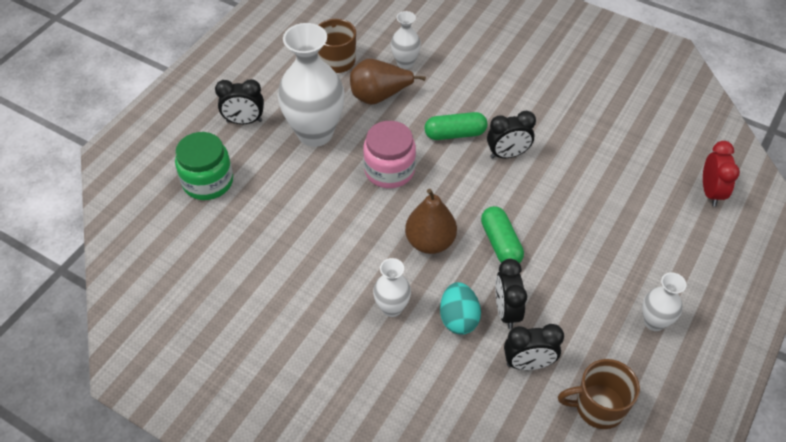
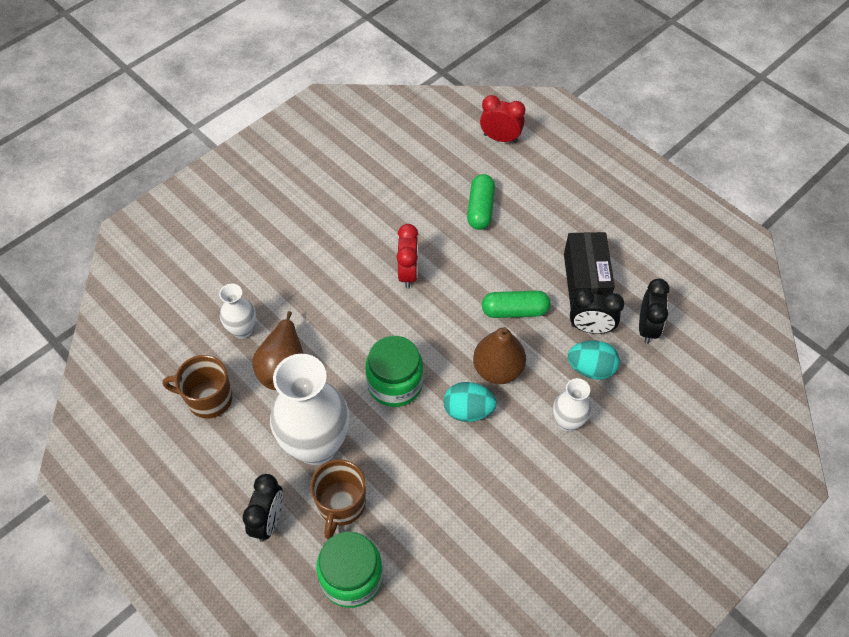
camera: 75 degrees left, 5 degrees up
pink jar [363,121,416,188] -> green jar [365,336,423,407]
green capsule [425,112,488,140] -> green capsule moved to [467,174,495,230]
black clock [487,111,536,159] -> red clock [397,224,418,289]
brown mug [558,359,640,429] -> brown mug moved to [310,459,366,539]
white vase [642,272,687,331] -> none
none -> turquoise egg [443,382,497,422]
none -> black box [564,232,615,307]

